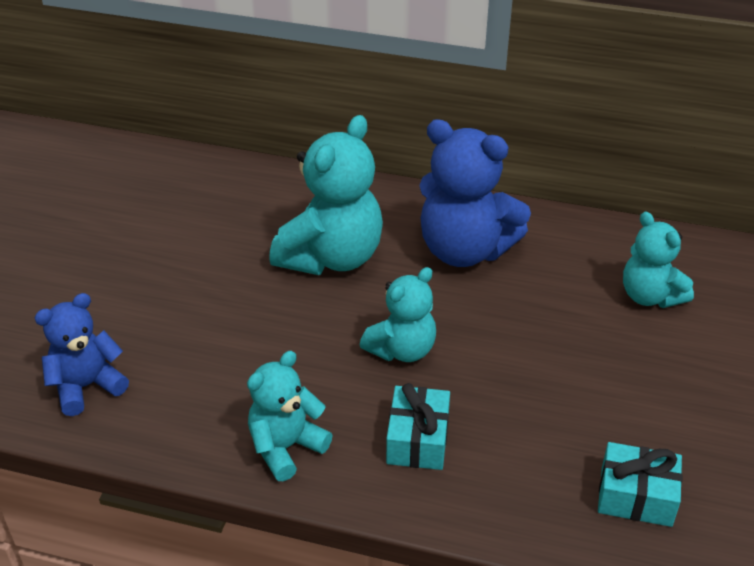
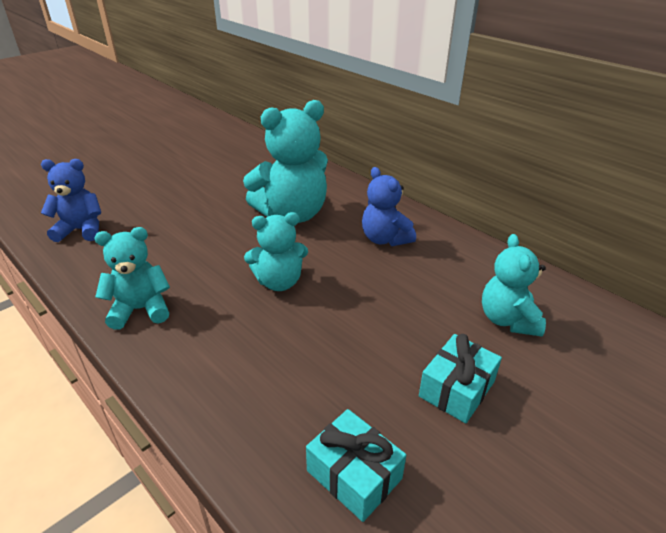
camera: 30 degrees right, 5 degrees down
turquoise gift [386,383,450,470] -> turquoise gift moved to [419,334,502,423]
blue teddy bear [419,119,531,267] -> blue teddy bear [362,167,416,246], size x0.61

